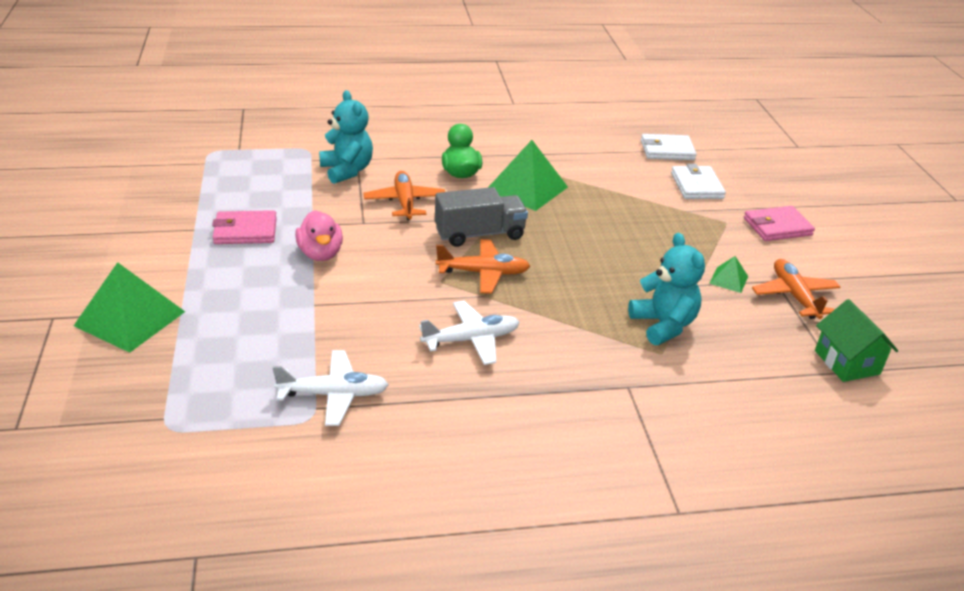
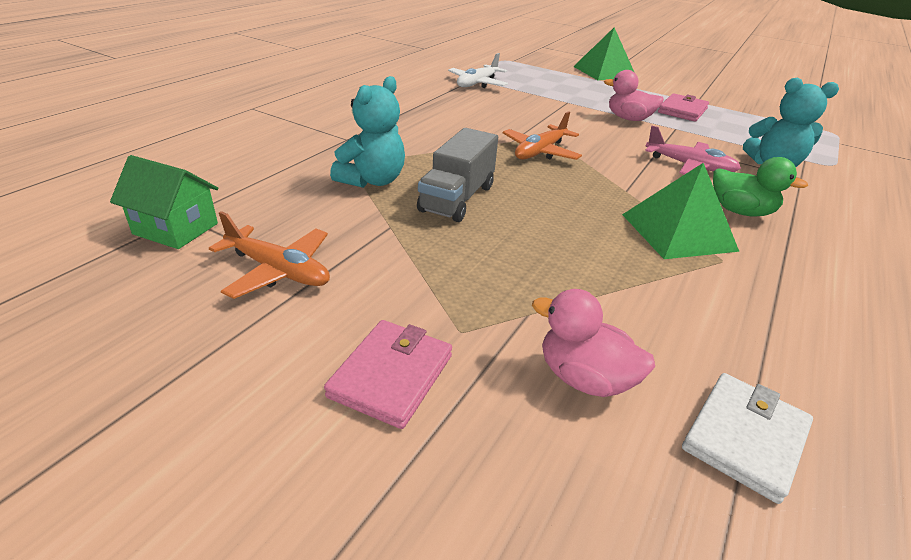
camera: 130 degrees right, 0 degrees up
orange plane [363,171,445,220] -> pink plane [645,126,741,175]
white plane [419,301,519,365] -> none
grey truck [435,187,528,247] -> grey truck moved to [417,128,498,222]
turquoise teddy bear [628,233,705,345] -> turquoise teddy bear turned 75 degrees counterclockwise [330,76,405,188]
white wallet [671,164,726,199] -> pink duck [532,289,655,397]
green pyramid [709,256,748,293] -> none

